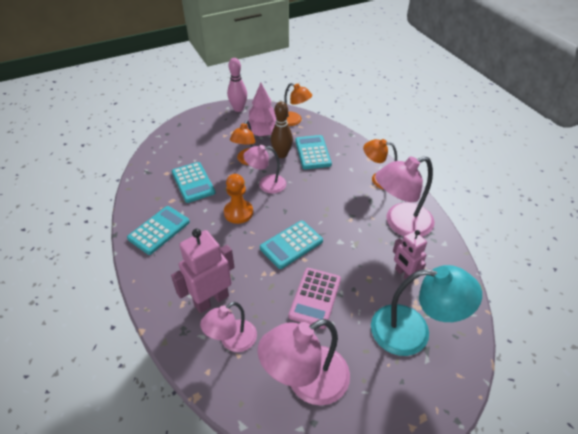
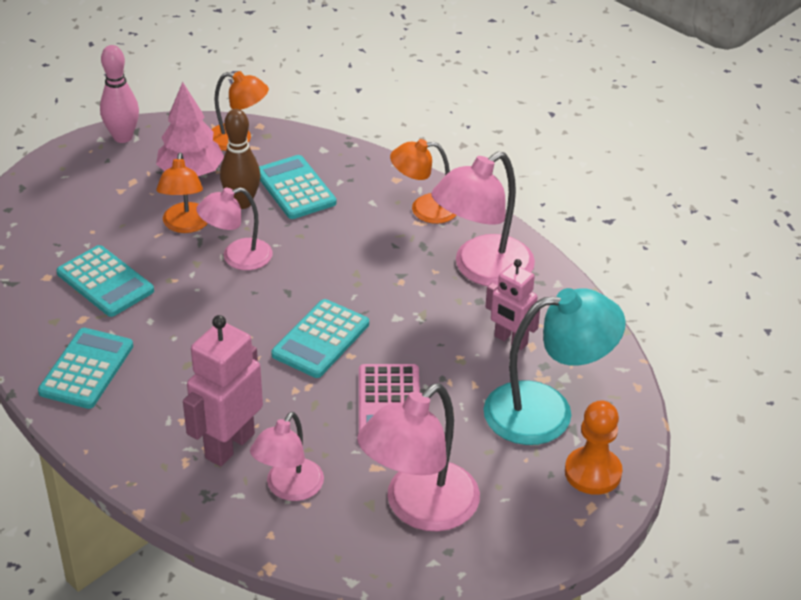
camera: 20 degrees left, 5 degrees down
orange pawn [224,174,253,224] -> orange pawn moved to [565,400,623,495]

